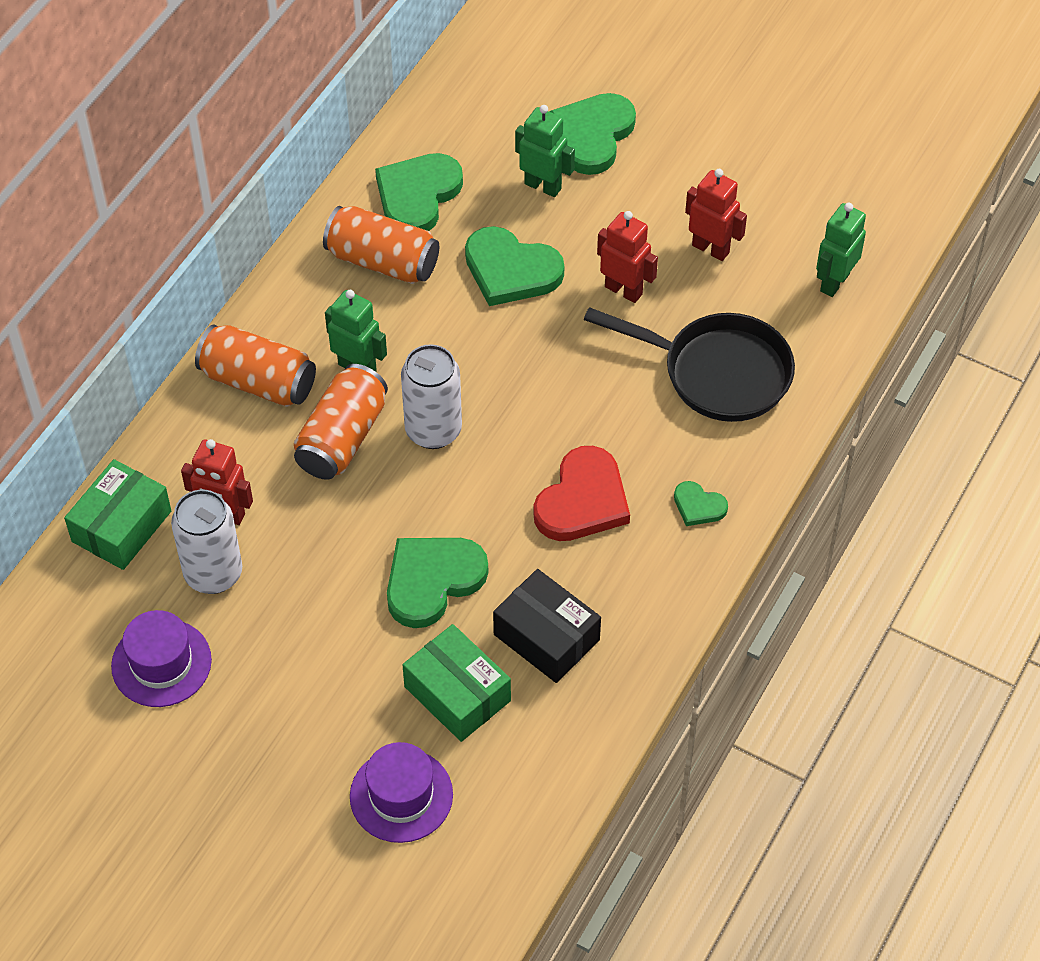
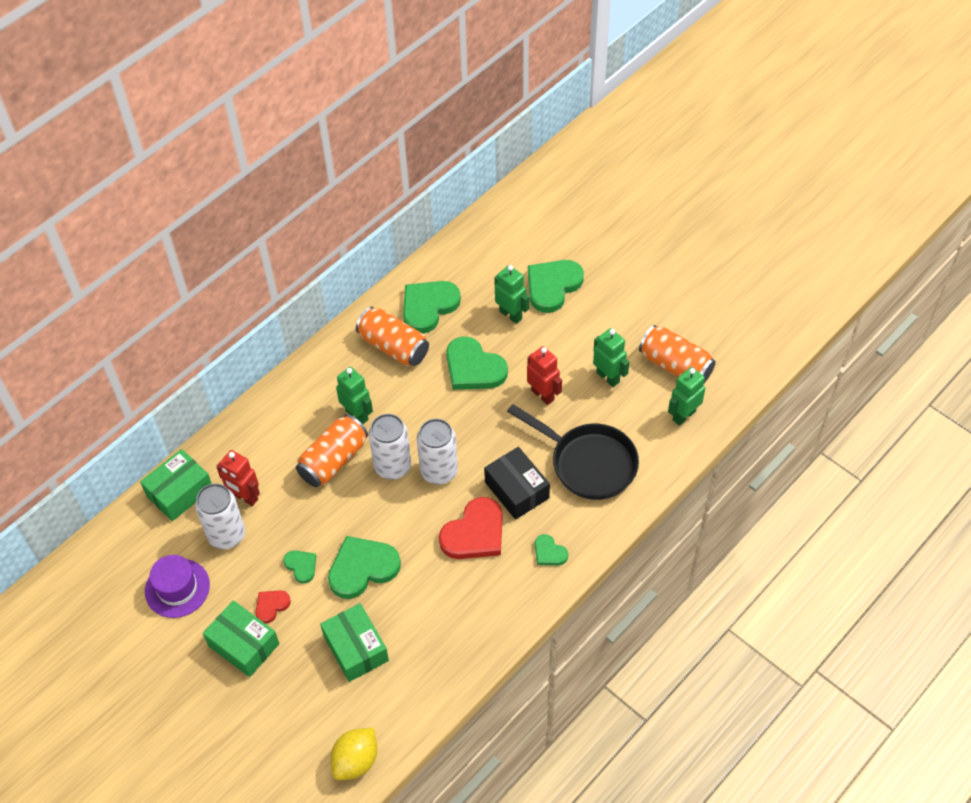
camera: 15 degrees right, 0 degrees up
orange can [195,325,316,407] -> orange can moved to [639,325,716,383]
purple hat [350,742,453,843] -> none
black box [493,569,601,683] -> black box moved to [484,447,550,520]
red robot [685,169,747,261] -> green robot [593,328,630,387]
none -> green box [203,600,279,677]
none -> red heart [256,590,291,624]
none -> green heart [283,550,316,583]
none -> yellow lemon [330,728,377,780]
none -> white can [417,419,458,485]

